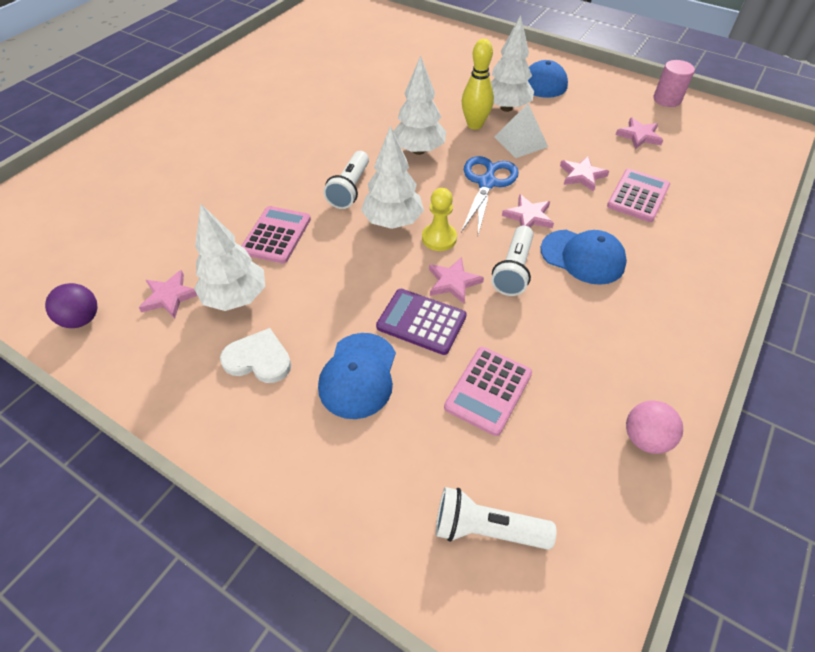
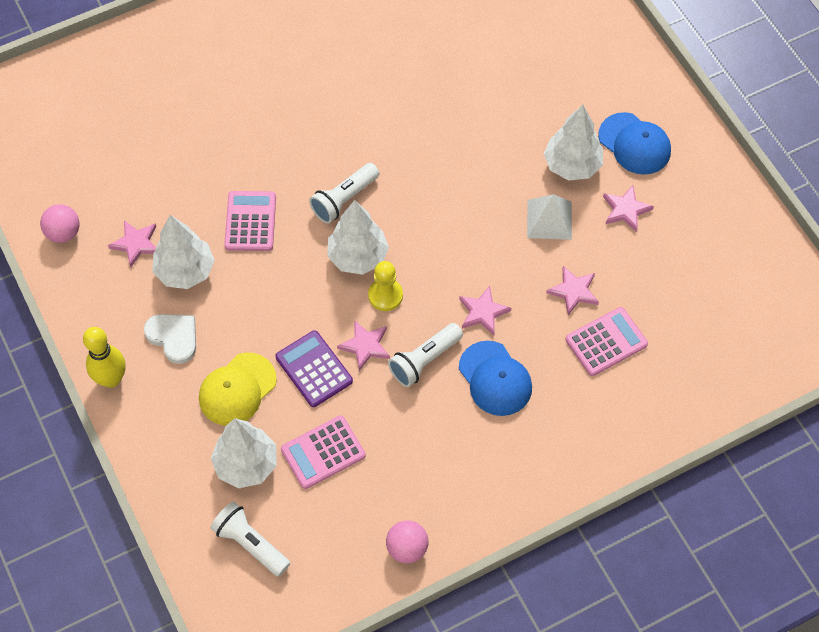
camera: 30 degrees right, 10 degrees up
purple ball [45,283,98,328] -> pink ball [40,204,80,243]
pink calculator [242,206,311,264] -> pink calculator turned 45 degrees counterclockwise [224,191,276,251]
blue cap [318,333,396,419] -> yellow cap [199,353,277,426]
white tree [393,55,446,155] -> white tree moved to [211,418,277,489]
blue scissors [461,156,519,235] -> none
yellow bowling pin [462,39,494,130] -> yellow bowling pin moved to [83,327,126,388]
pink star [615,118,663,149] -> pink star moved to [603,185,654,232]
pink cylinder [653,60,695,107] -> none

